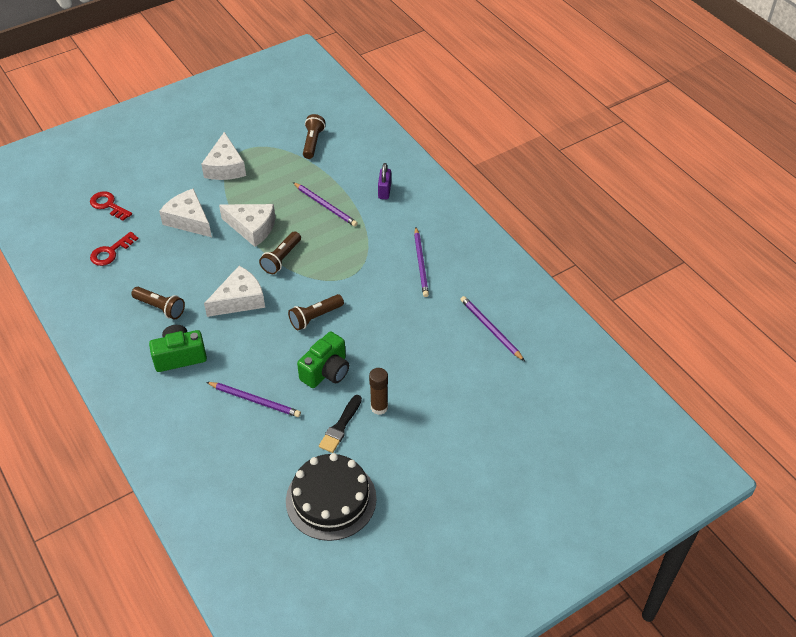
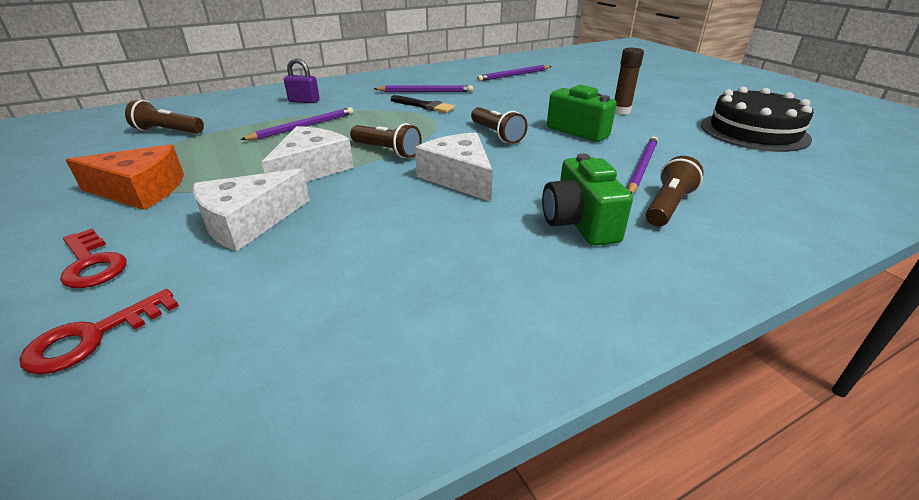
camera: 85 degrees left, 15 degrees down
red key [90,232,138,266] -> red key moved to [60,228,127,288]
brown flashlight [131,287,185,319] -> brown flashlight moved to [646,156,704,227]
white cheese [201,132,246,180] -> orange cheese [66,144,184,210]
black brush [319,395,362,453] -> black brush moved to [391,95,455,113]

